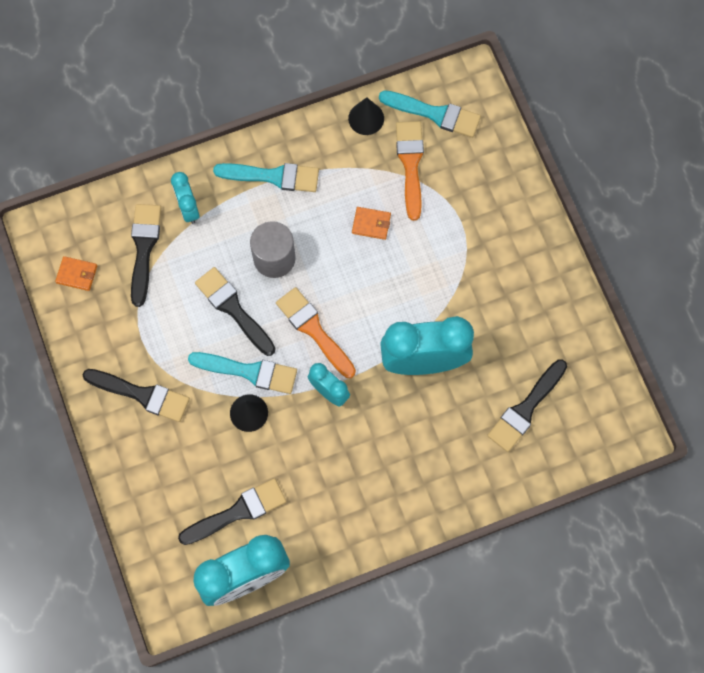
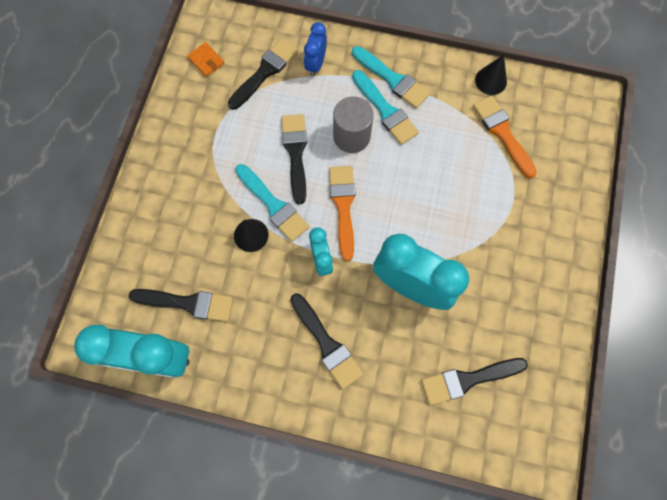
camera: 35 degrees right, 0 degrees up
black brush [83,369,190,422] -> black brush moved to [290,293,363,389]
turquoise clock [171,172,200,224] -> blue clock [304,22,327,77]
orange wallet [352,207,391,240] -> none
turquoise brush [379,90,481,138] -> turquoise brush moved to [352,70,419,145]
orange brush [396,121,424,221] -> orange brush turned 60 degrees counterclockwise [473,95,537,178]

